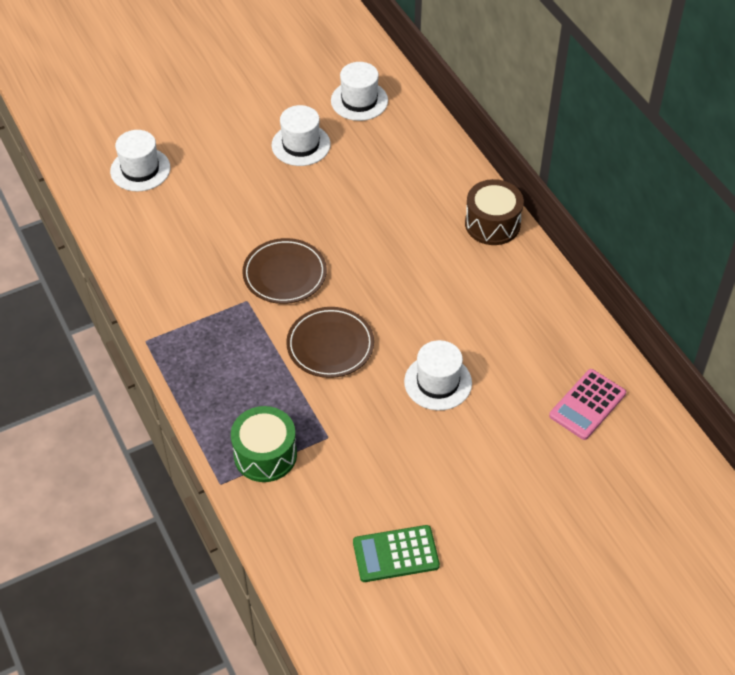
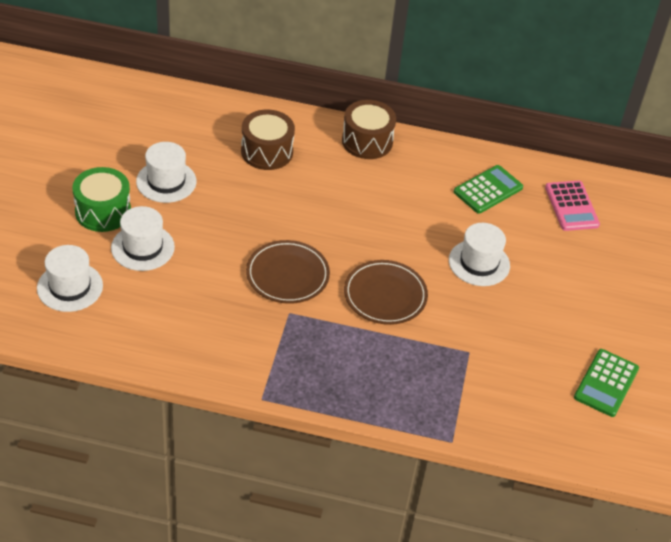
camera: 55 degrees left, 5 degrees down
green drum [231,406,297,482] -> green drum moved to [72,167,131,232]
white hat [331,62,388,121] -> white hat moved to [111,206,175,271]
none -> brown drum [241,109,295,170]
none -> green calculator [454,165,523,214]

